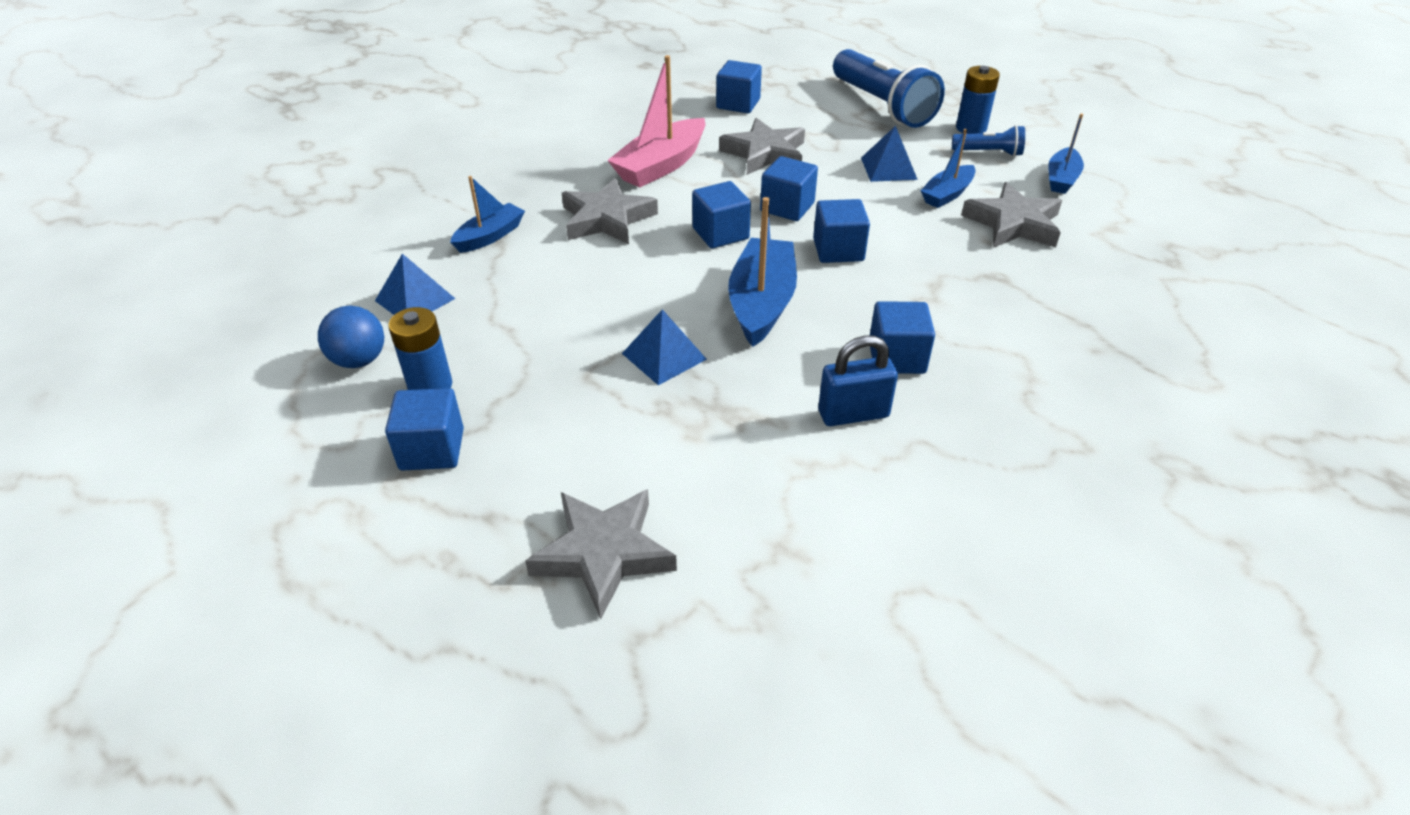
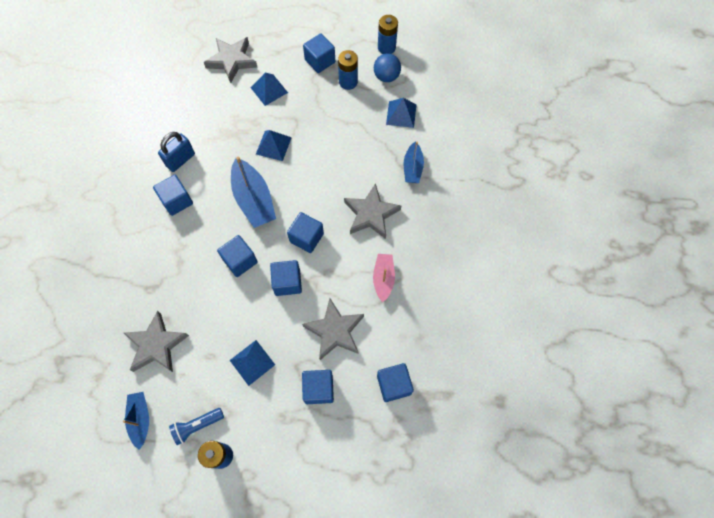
camera: 145 degrees right, 25 degrees up
pink boat [607,55,705,187] -> pink boat [373,254,395,302], size x0.60
blue flashlight [833,49,945,128] -> none
blue boat [920,129,975,208] -> none
none -> blue pyramid [250,73,288,106]
none -> blue cube [302,370,334,404]
none -> blue battery [378,15,398,54]

